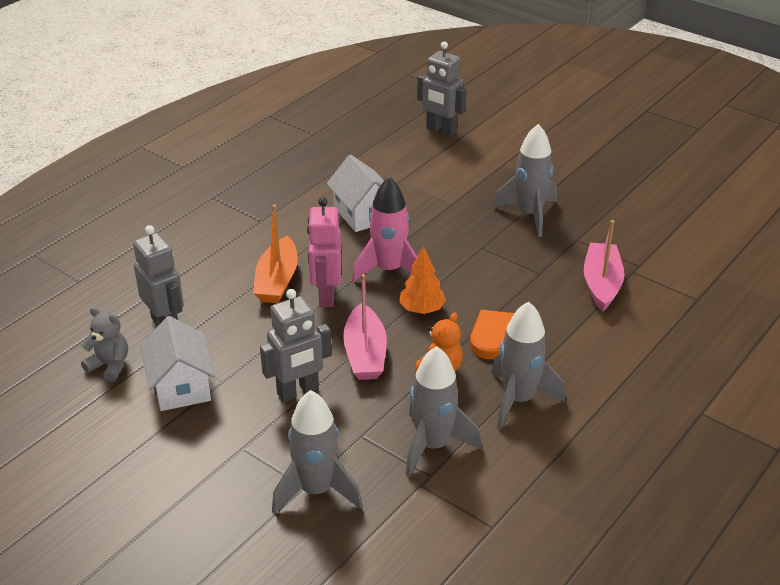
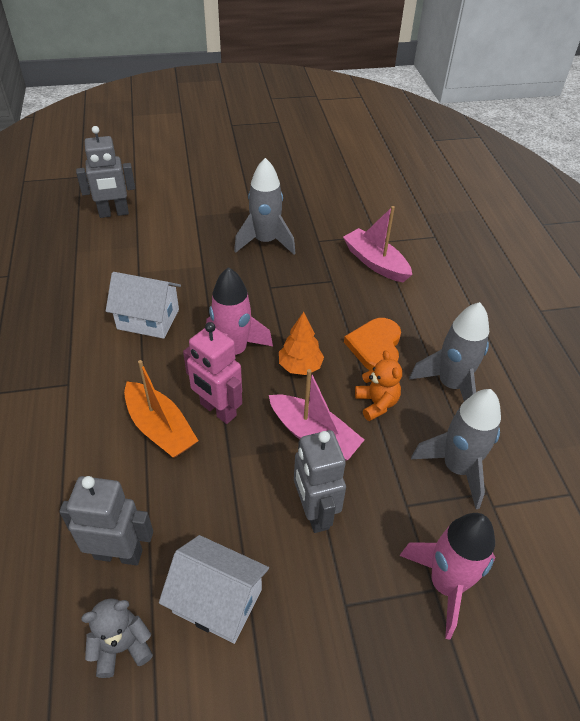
camera: 50 degrees left, 10 degrees up
grey robot [260,289,332,402] -> grey robot turned 150 degrees clockwise [294,430,346,533]
grey rocket [272,390,363,514] -> pink rocket [399,513,496,639]

